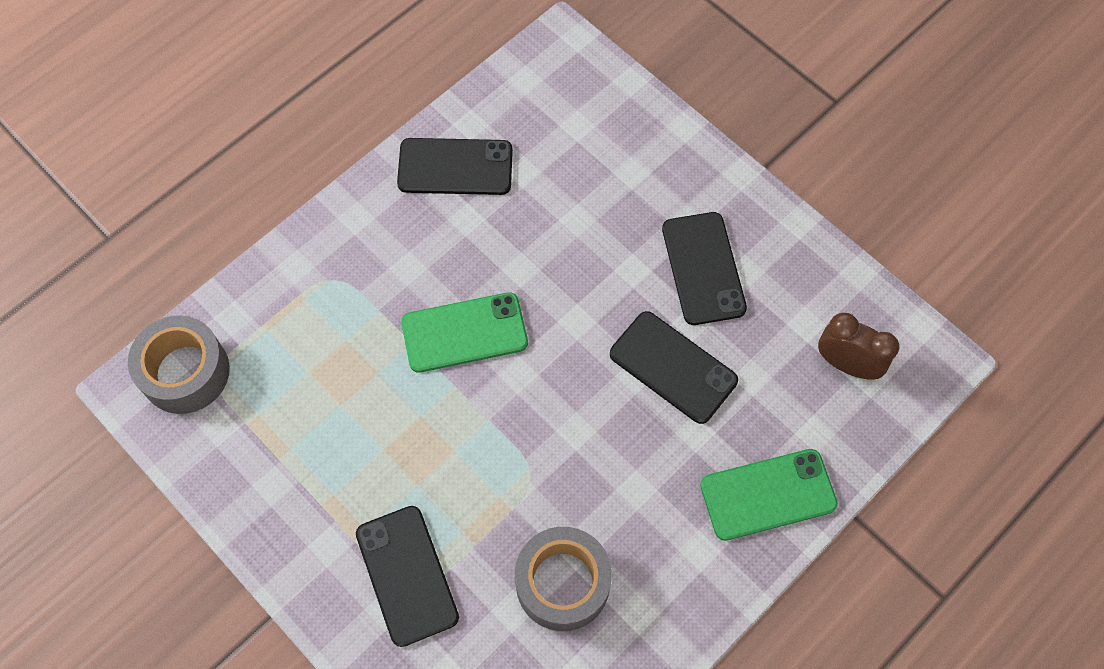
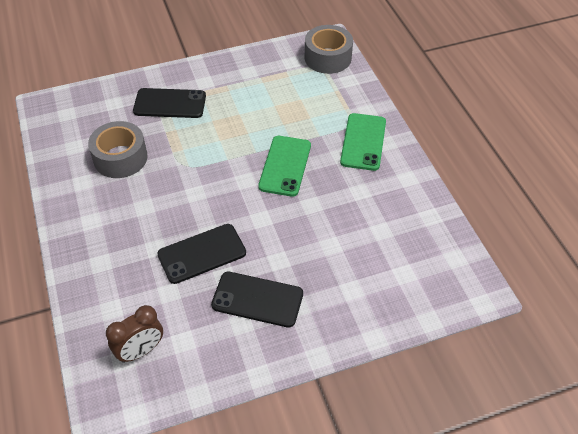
camera: 115 degrees right, 15 degrees down
black phone [397,138,513,195] -> none
green phone [700,449,838,541] -> green phone moved to [340,113,386,171]

